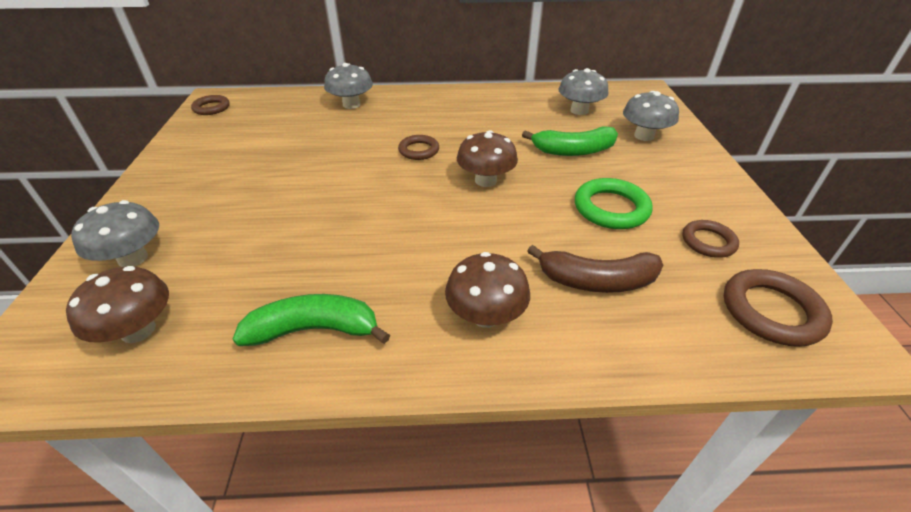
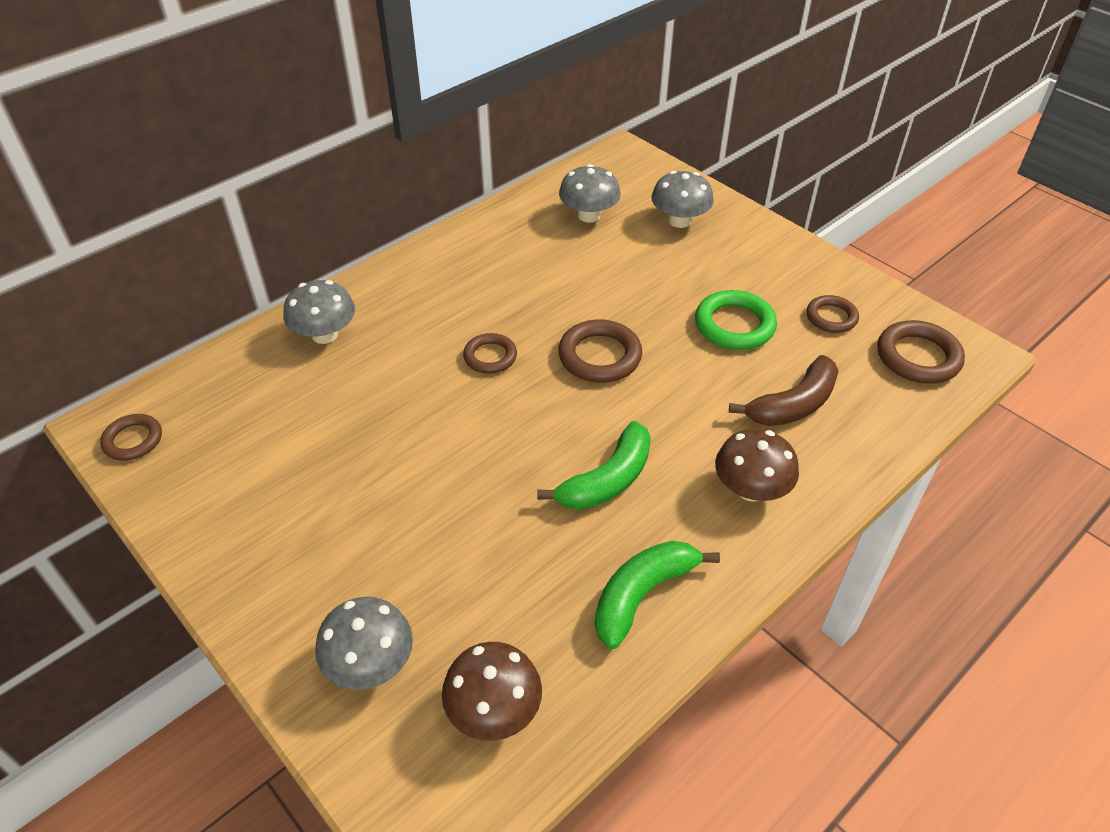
camera: 40 degrees left, 5 degrees up
brown mushroom [457,130,518,187] -> brown ring [558,319,642,383]
green banana [522,127,618,156] -> green banana moved to [537,421,651,510]

